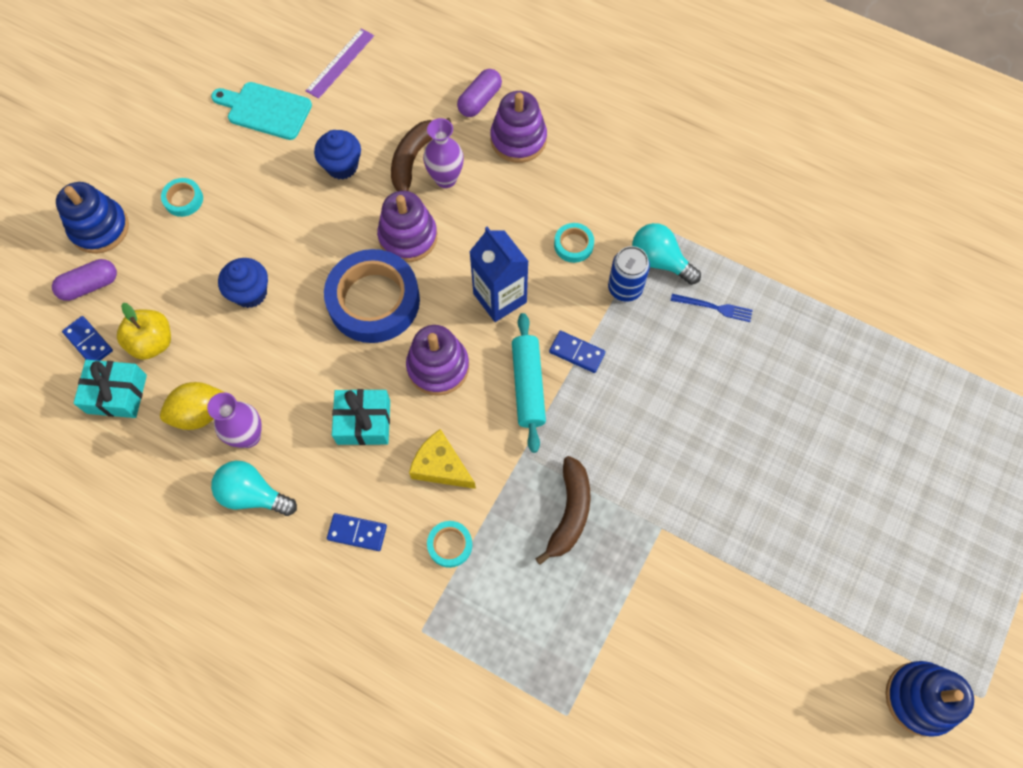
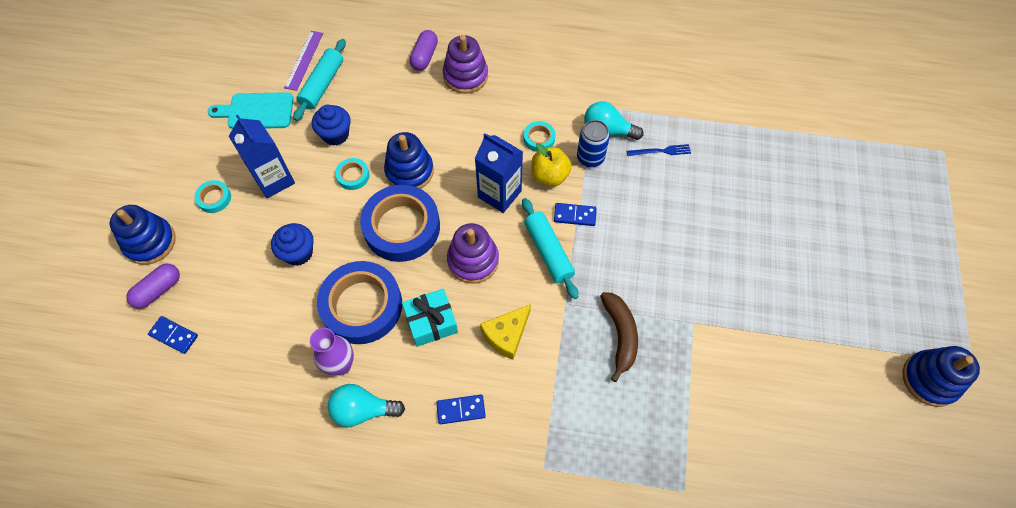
camera: 20 degrees left, 5 degrees down
turquoise gift [74,360,147,418] -> none
yellow apple [117,303,171,360] -> yellow apple moved to [531,143,572,187]
yellow lemon [160,382,224,430] -> none
purple stacking toy [377,191,437,262] -> blue stacking toy [384,132,434,189]
brown banana [391,118,451,191] -> none
yellow cheese [409,429,476,489] -> yellow cheese turned 60 degrees counterclockwise [480,304,531,360]
purple vase [423,118,464,188] -> none
turquoise tape [427,521,472,568] -> turquoise tape moved to [335,158,369,190]
none -> blue carton [229,115,295,198]
none -> turquoise rolling pin [293,39,346,121]
none -> blue tape [317,261,402,344]

